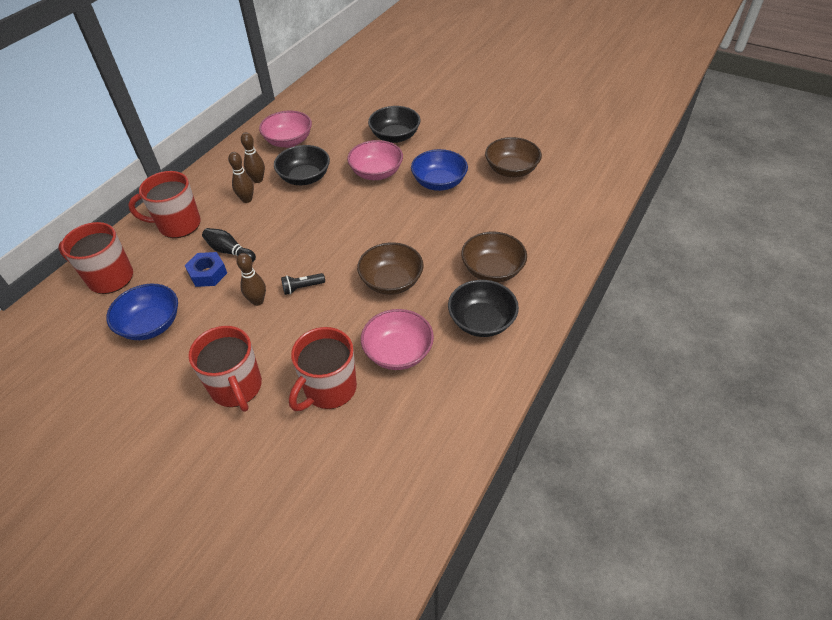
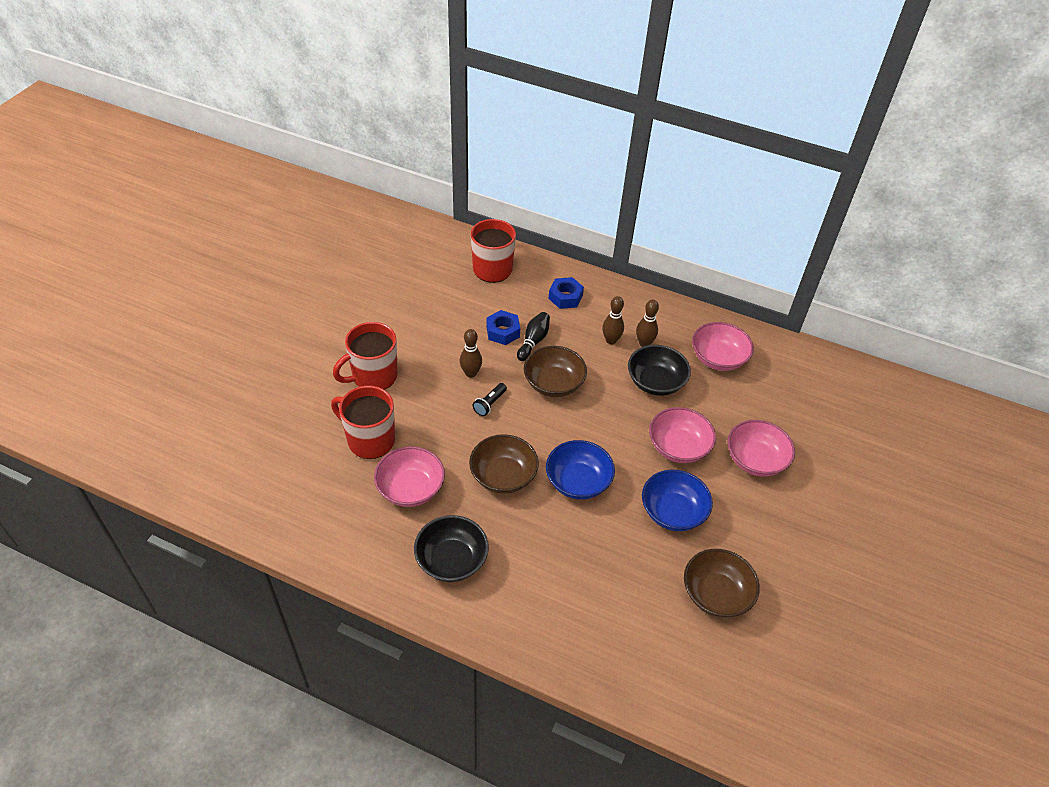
camera: 80 degrees right, 0 degrees up
blue bowl [106,284,178,340] -> blue bowl moved to [546,440,615,500]
red mug [128,171,201,238] -> blue nut [548,277,584,309]
black flashlight [281,273,325,295] -> black flashlight turned 120 degrees counterclockwise [473,383,507,416]
black bowl [368,106,421,143] -> pink bowl [728,420,795,477]
brown bowl [461,232,527,283] -> brown bowl moved to [524,346,587,397]

